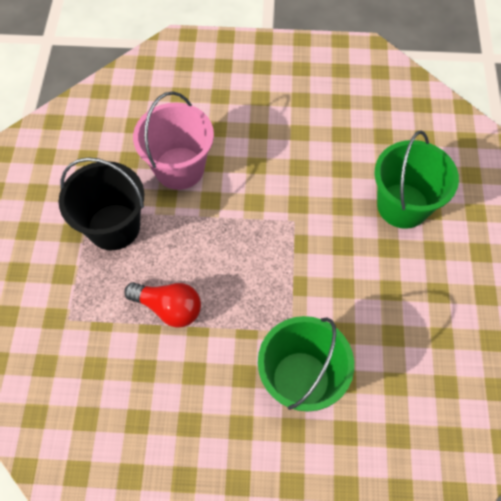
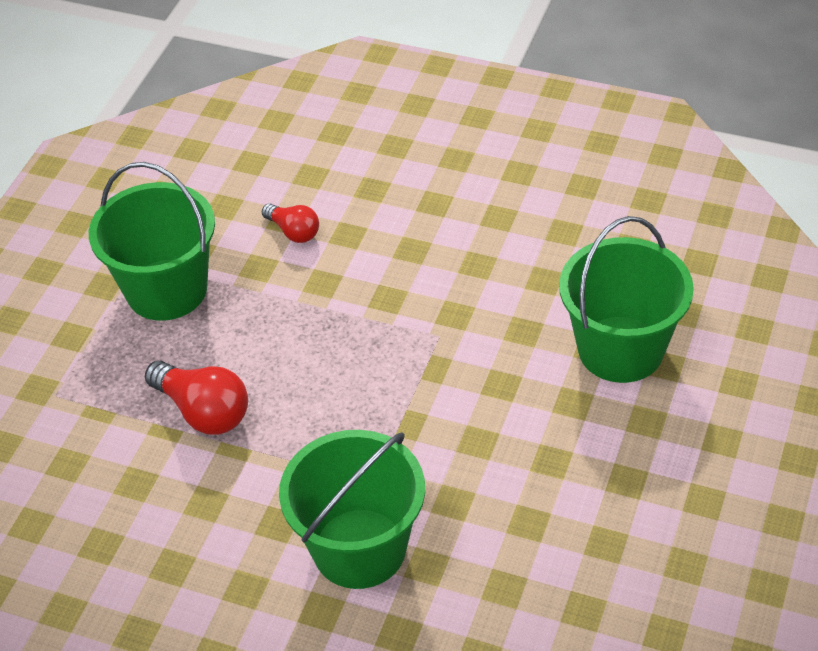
camera: 20 degrees right, 15 degrees down
black bucket [59,157,144,250] -> green bucket [89,162,215,321]
pink bucket [133,91,214,190] -> red light bulb [262,203,319,243]

